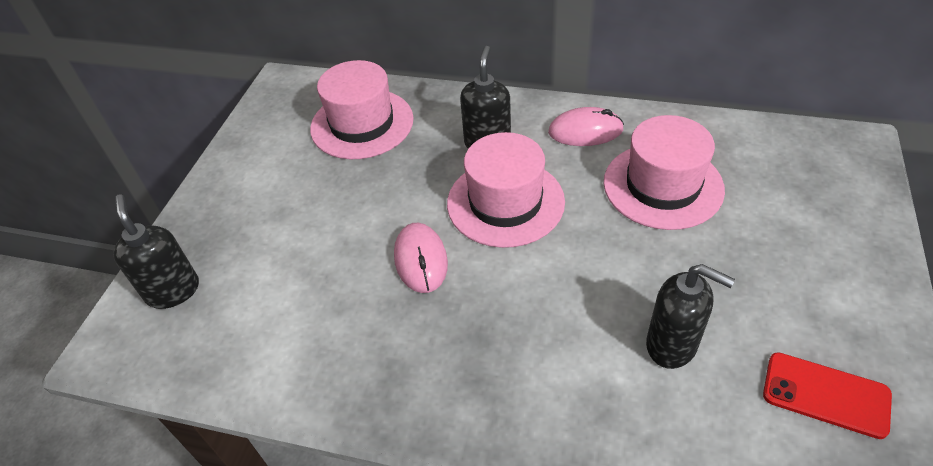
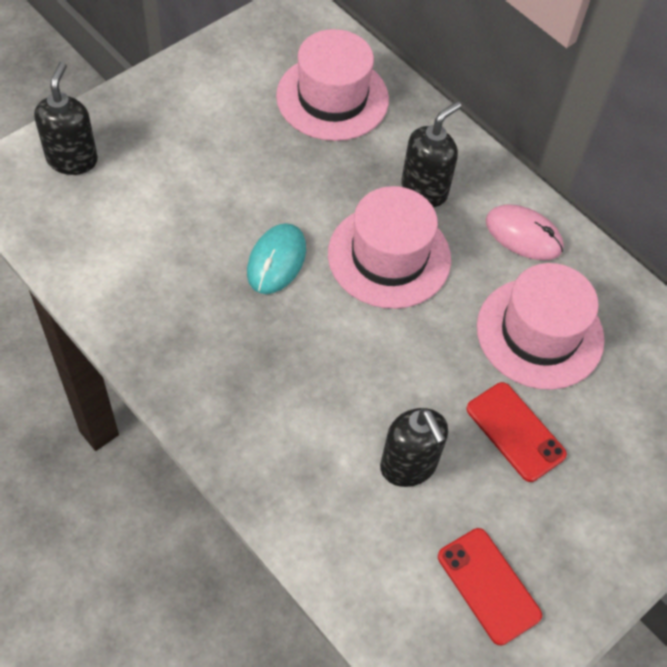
camera: 25 degrees right, 10 degrees up
pink mouse [394,223,448,293] -> turquoise mouse [247,223,306,294]
none -> red phone [466,382,567,482]

